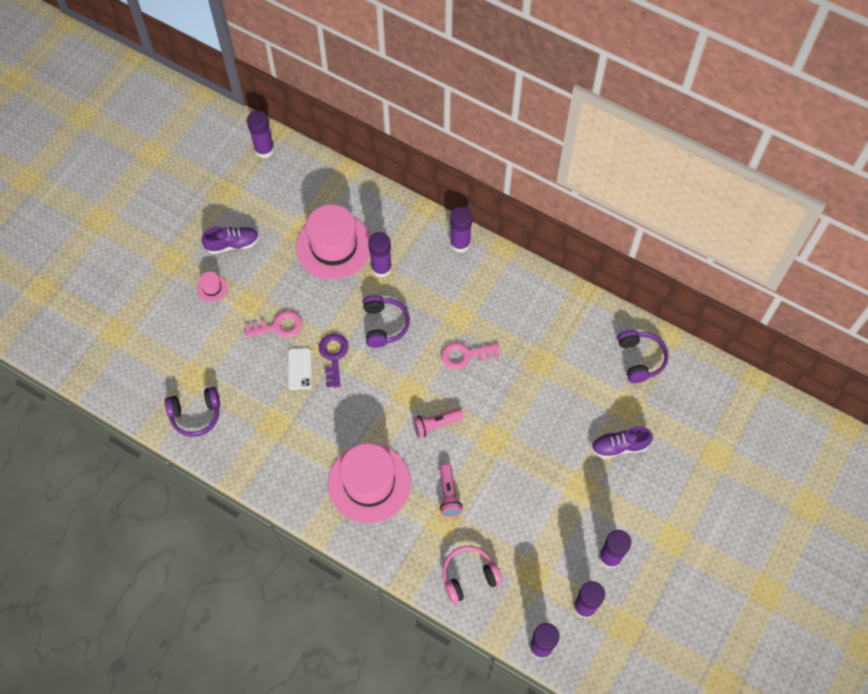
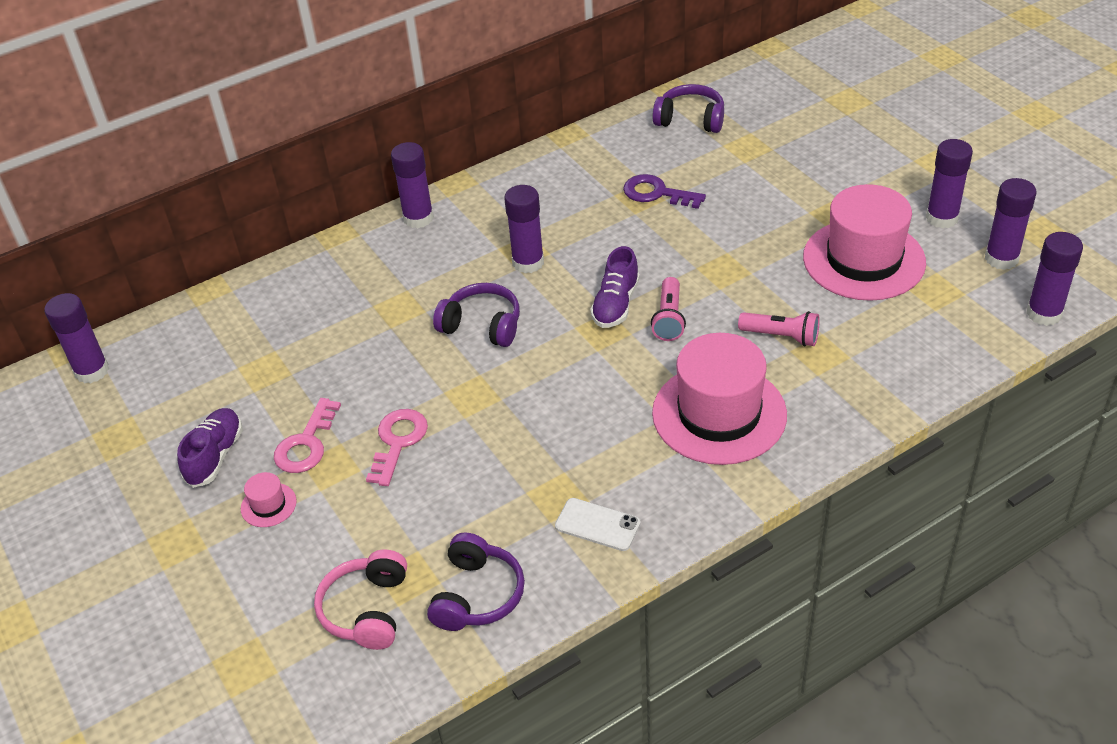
camera: 60 degrees left, 20 degrees down
white phone [288,348,312,390] -> white phone moved to [555,498,641,551]
pink hat [296,204,370,280] -> pink hat moved to [803,184,926,301]
purple key [319,334,348,388] -> purple key moved to [623,174,706,209]
purple glue stick [368,232,392,278] -> purple glue stick moved to [504,185,544,273]
pink key [441,342,500,369] -> pink key moved to [274,398,341,473]
pink headphones [442,546,502,604] -> pink headphones moved to [314,549,407,650]
purple shoe [591,427,653,459] -> purple shoe moved to [590,246,640,328]

